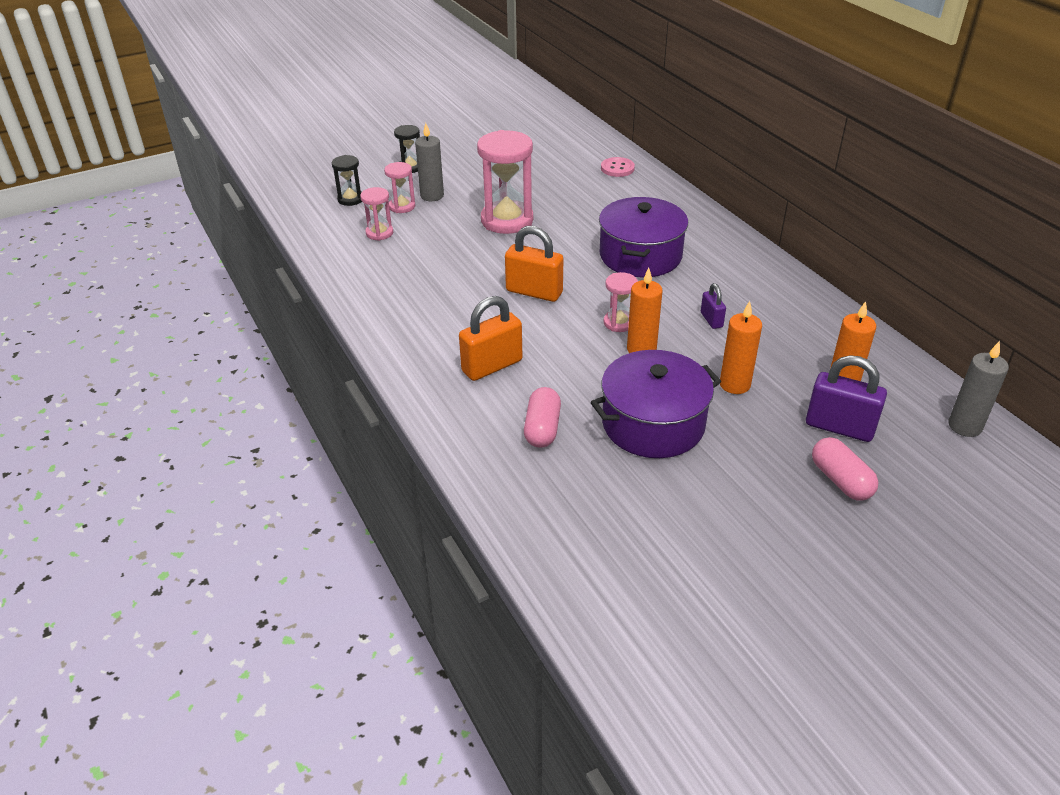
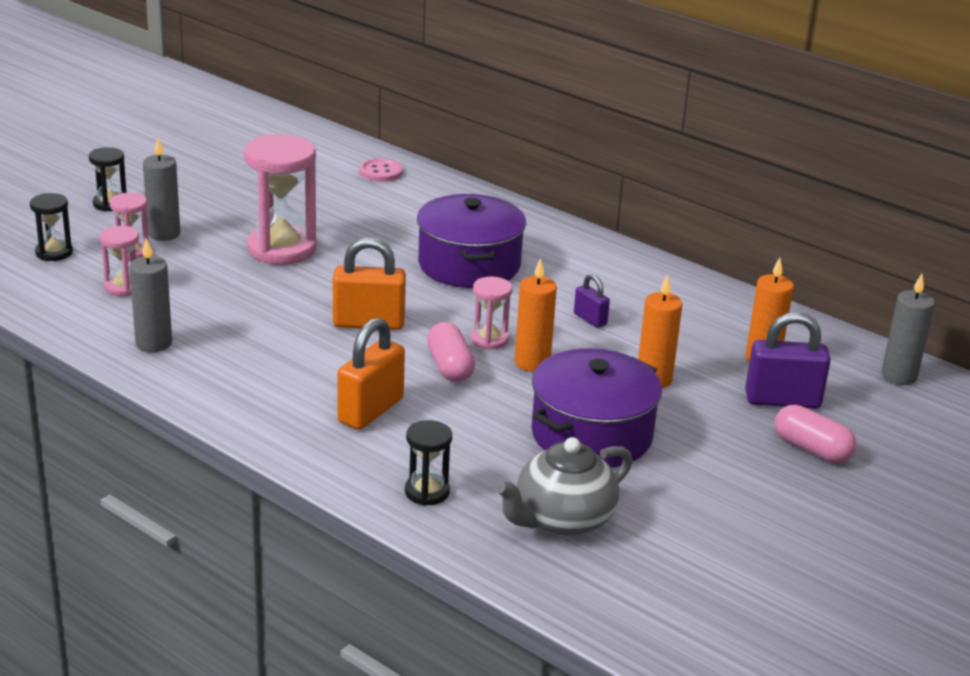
camera: 25 degrees left, 10 degrees down
pink capsule [524,387,561,448] -> pink capsule moved to [427,322,475,382]
none -> grey candle [129,238,172,352]
none -> black hourglass [405,420,452,506]
none -> grey teapot [495,437,633,537]

